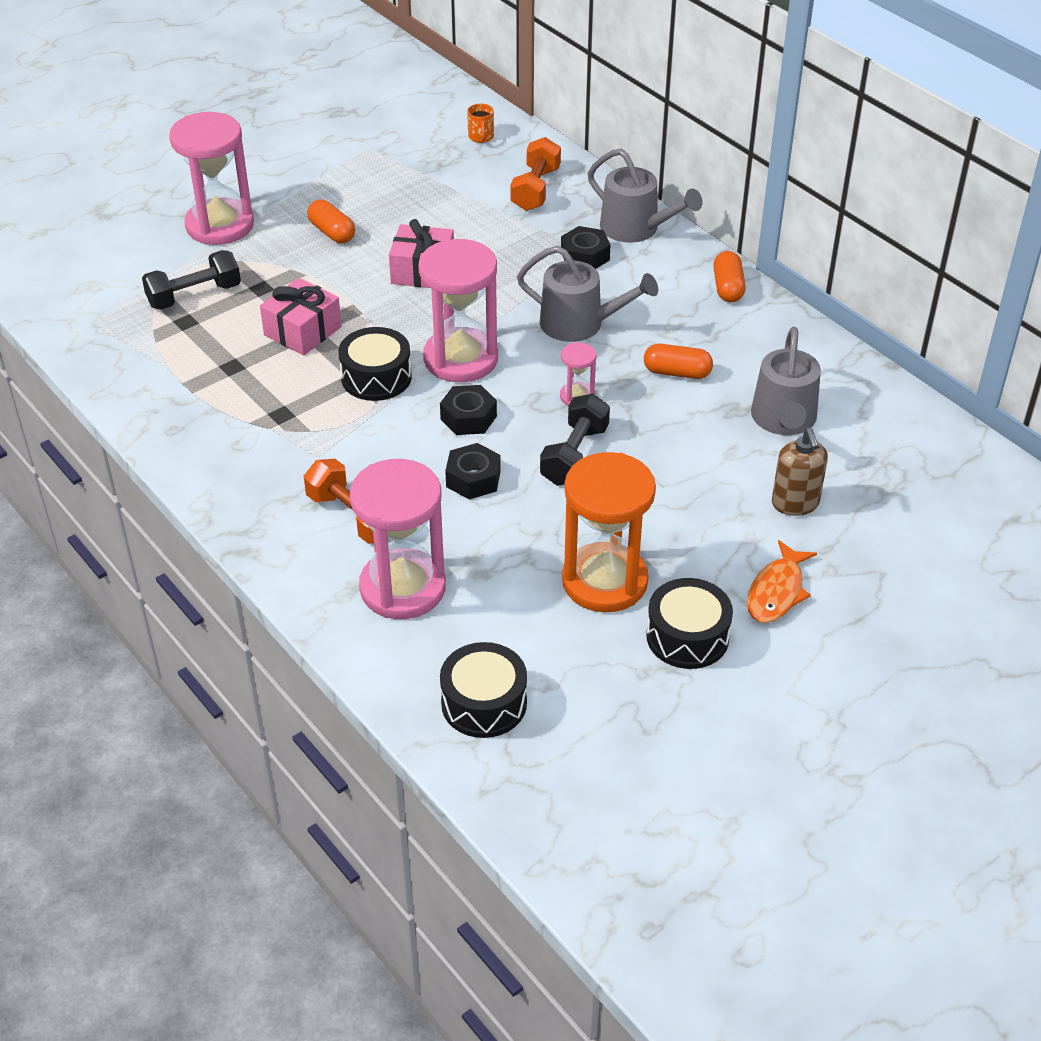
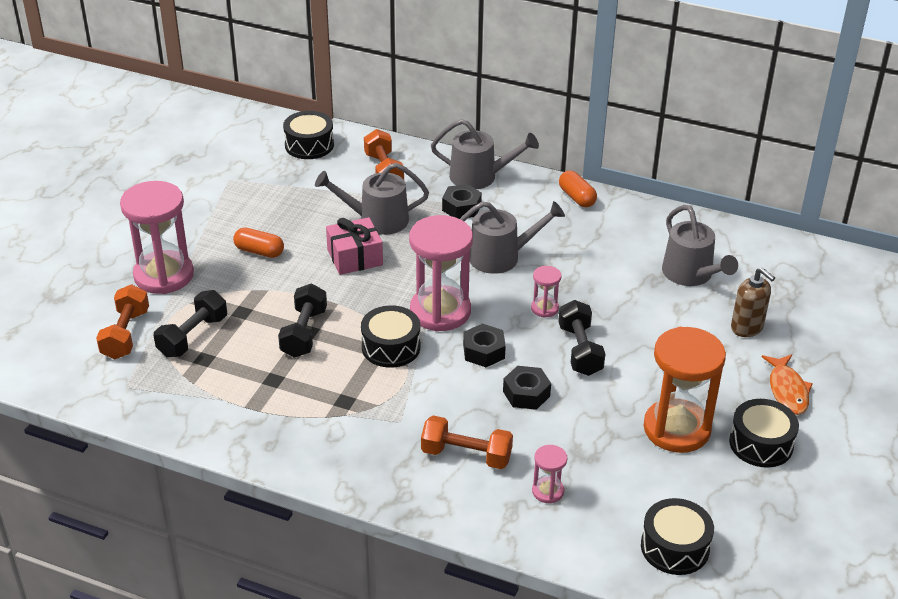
camera: 30 degrees left, 5 degrees down
pink gift [260,278,342,355] -> black dumbbell [278,284,327,358]
pink hourglass [350,459,446,619] -> pink hourglass [532,445,567,503], size x0.45
orange mug [467,103,494,143] -> black drum [283,111,334,159]
orange capsule [644,344,713,379] -> none
none -> orange dumbbell [96,285,149,359]
none -> grey watering can [315,163,429,235]

